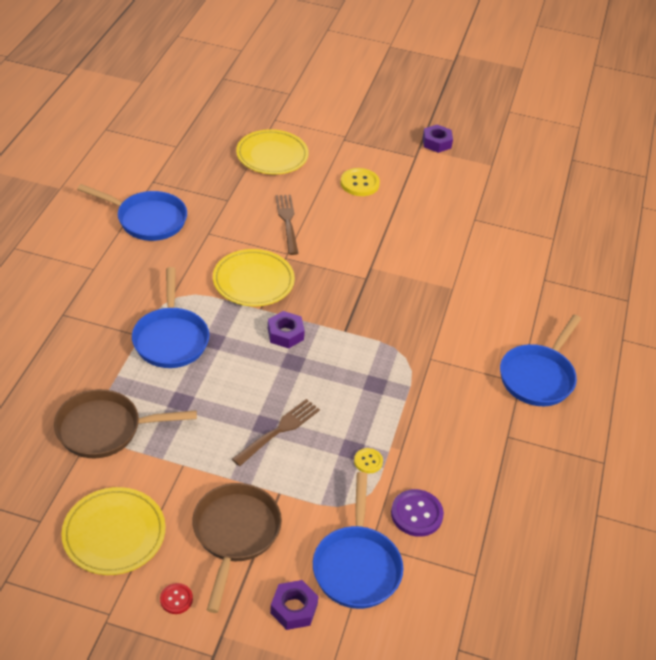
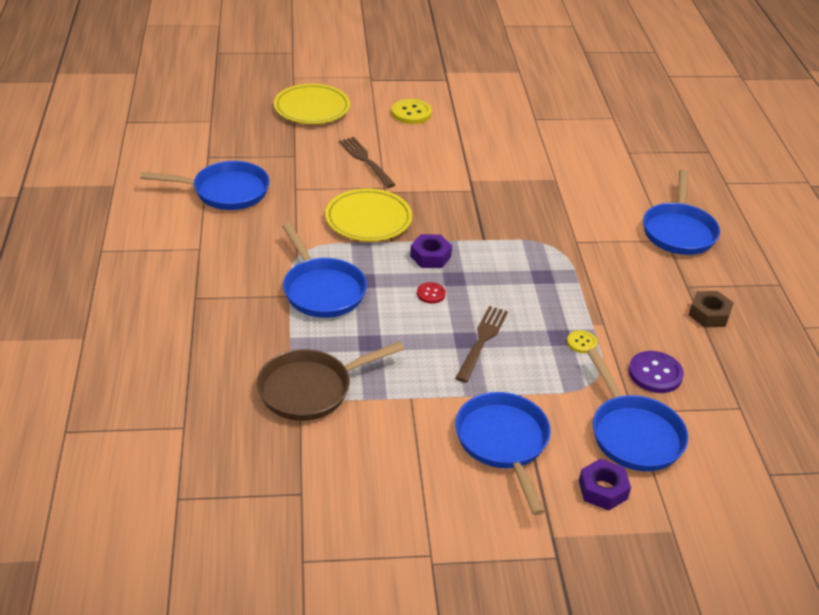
camera: 20 degrees left, 5 degrees down
yellow plate [61,487,165,575] -> none
red button [160,583,193,614] -> red button moved to [417,282,446,304]
brown pan [192,483,282,613] -> blue pan [455,392,551,515]
purple nut [423,125,453,153] -> none
none -> brown nut [689,291,734,327]

